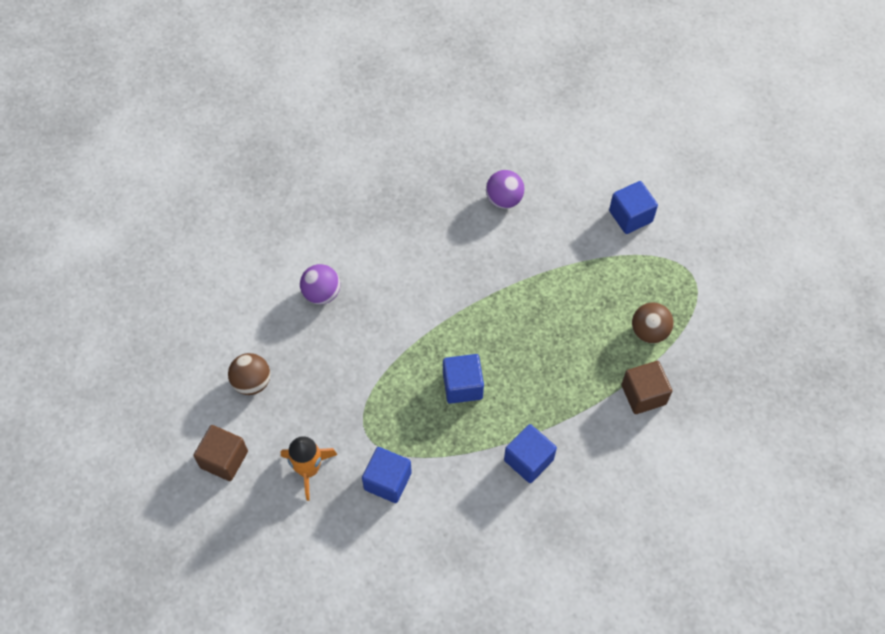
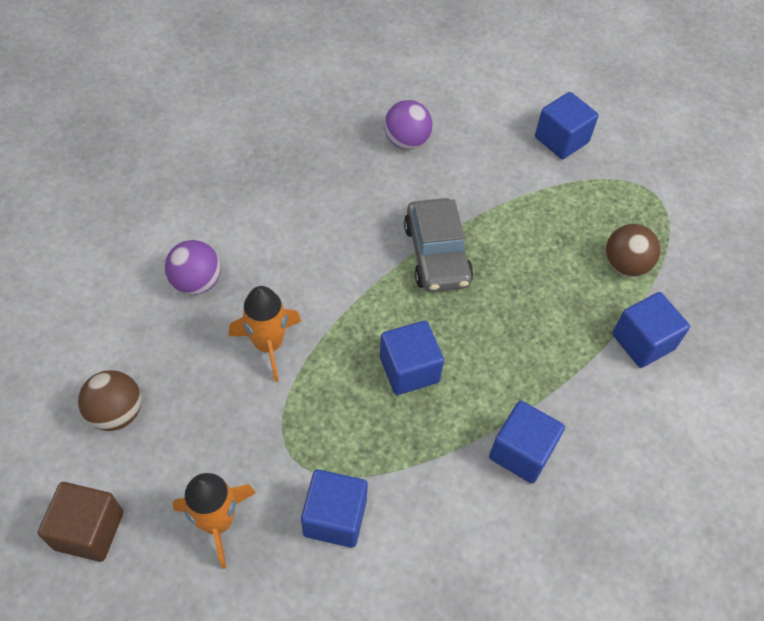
camera: 15 degrees left, 5 degrees down
brown cube [621,361,672,414] -> blue cube [612,292,690,368]
none -> orange rocket [229,286,301,382]
none -> grey car [404,198,473,292]

